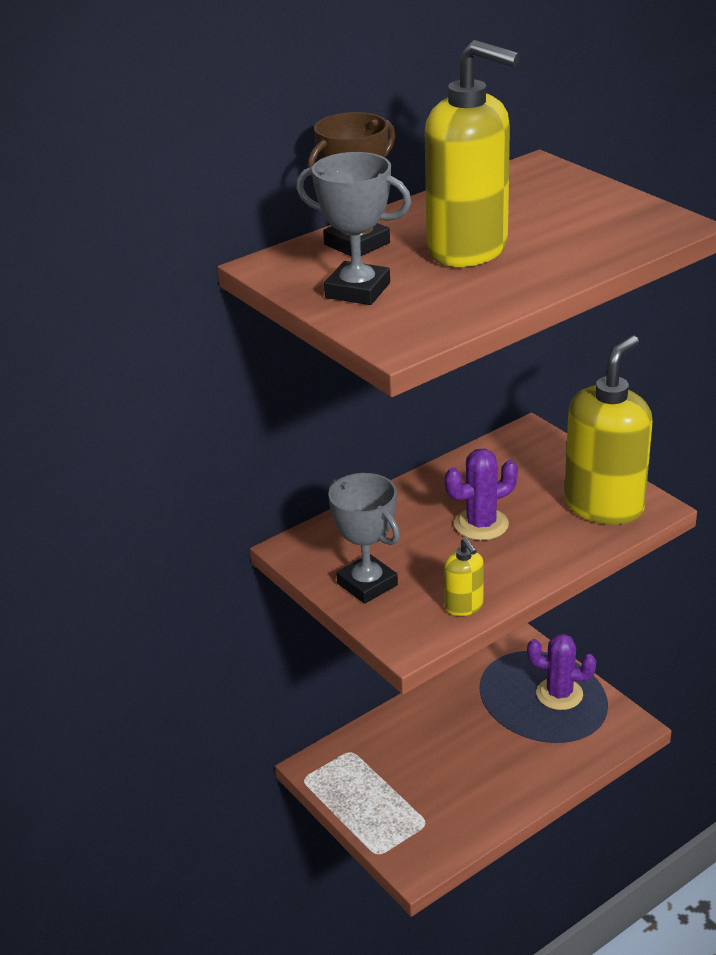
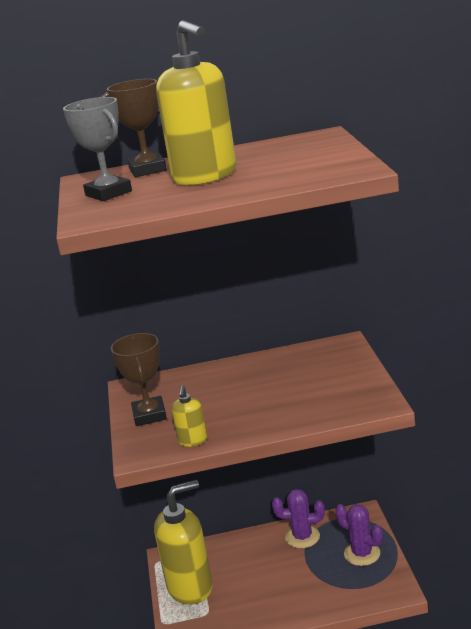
camera: 30 degrees right, 10 degrees down
grey trophy [328,473,400,604] -> brown trophy [111,333,167,426]
purple cactus [445,449,518,540] -> purple cactus moved to [272,489,325,548]
yellow soap dispenser [564,336,652,525] -> yellow soap dispenser moved to [154,480,213,605]

